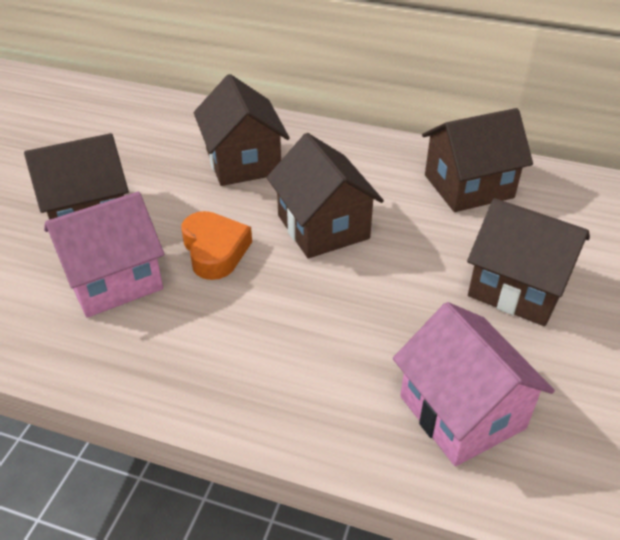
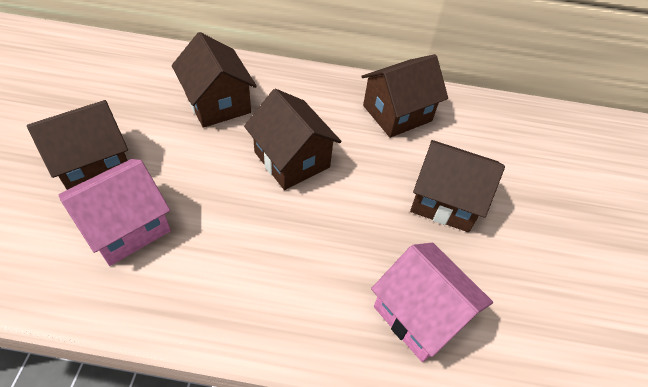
camera: 15 degrees left, 10 degrees up
orange heart [182,211,252,280] -> none

